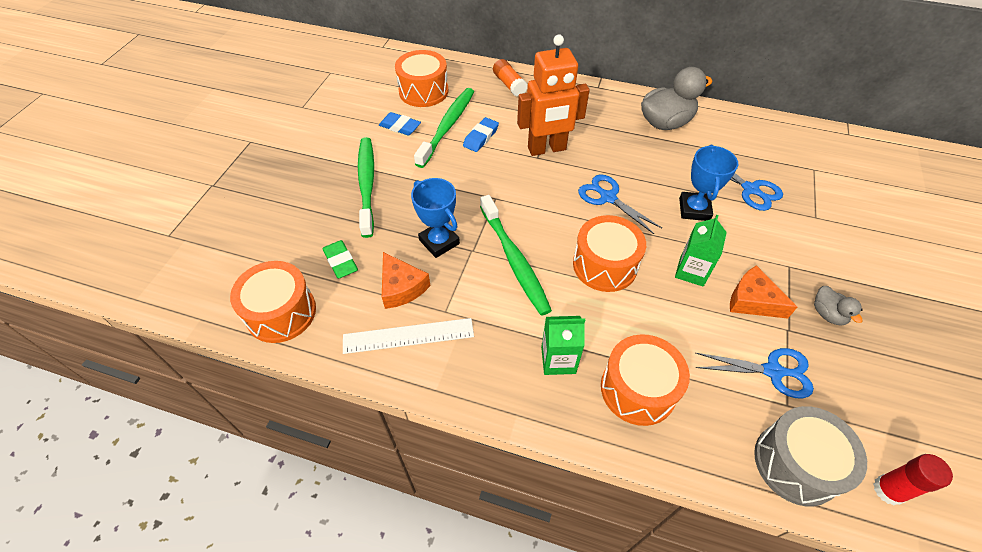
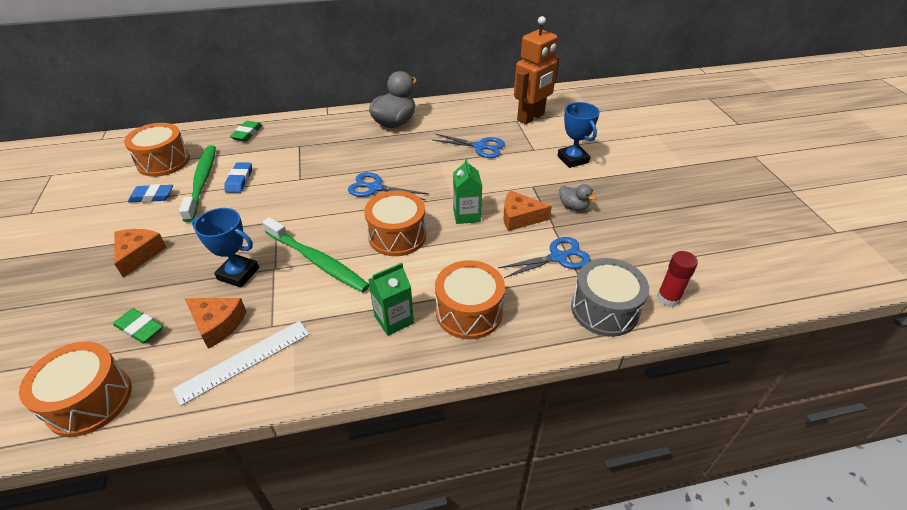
camera: 30 degrees left, 10 degrees down
green toothbrush [358,137,374,238] -> orange cheese [114,229,166,277]
orange glue stick [493,59,528,97] -> green eraser [230,121,263,141]
orange robot [517,35,590,156] -> orange robot moved to [514,16,559,125]
blue trophy [679,145,738,221] -> blue trophy moved to [557,102,600,168]

